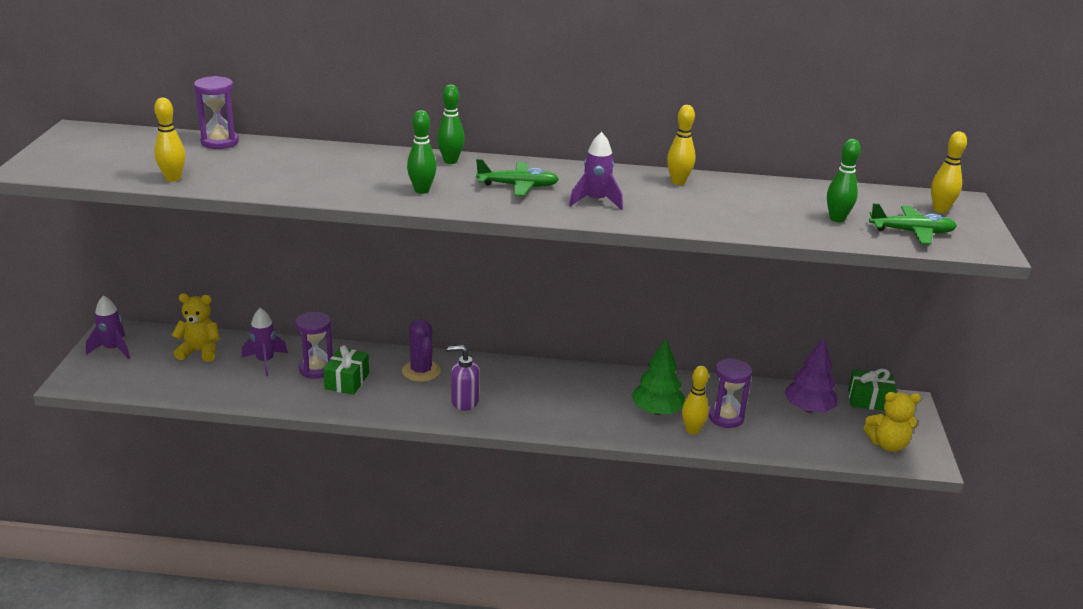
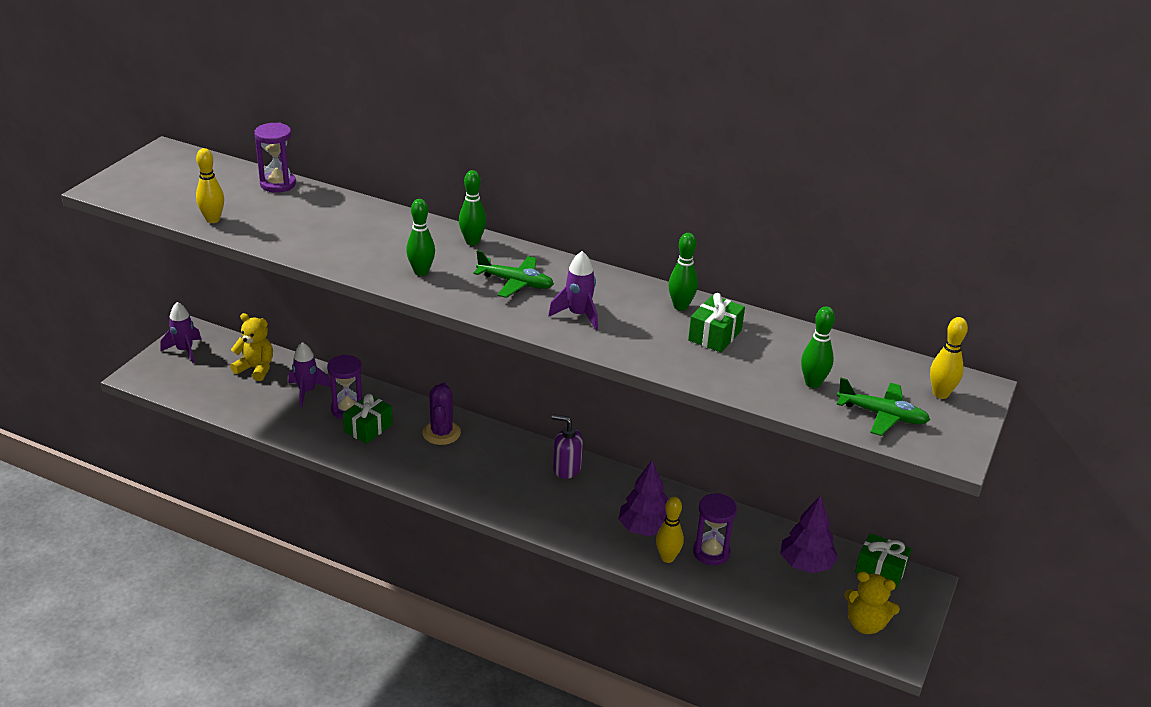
camera: 20 degrees right, 5 degrees up
purple soap dispenser [447,345,480,411] -> purple soap dispenser moved to [552,414,583,479]
green tree [631,339,685,415] -> purple tree [618,461,668,536]
yellow bowling pin [667,105,695,185] -> green bowling pin [668,233,698,311]
none -> green gift [688,293,745,352]

